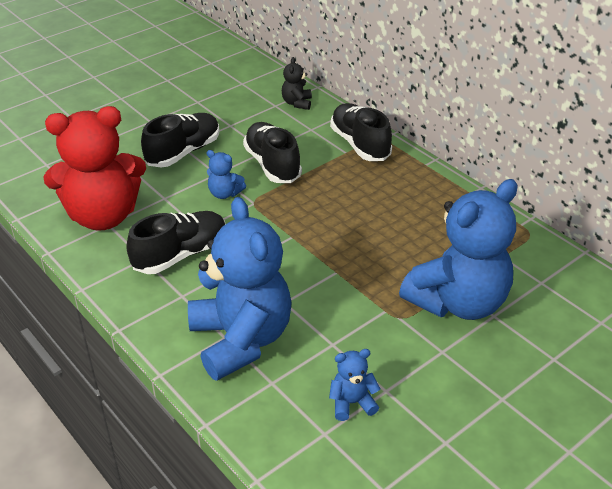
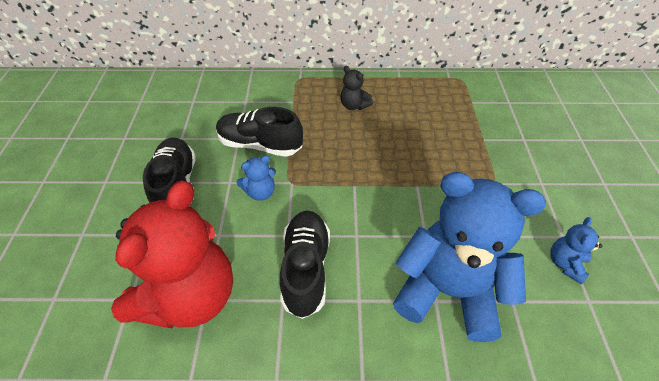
camera: 50 degrees left, 10 degrees up
black teddy bear [282,57,312,110] -> black teddy bear moved to [341,66,373,110]
black shoe [330,103,392,161] -> none
blue teddy bear [399,179,517,320] -> none

